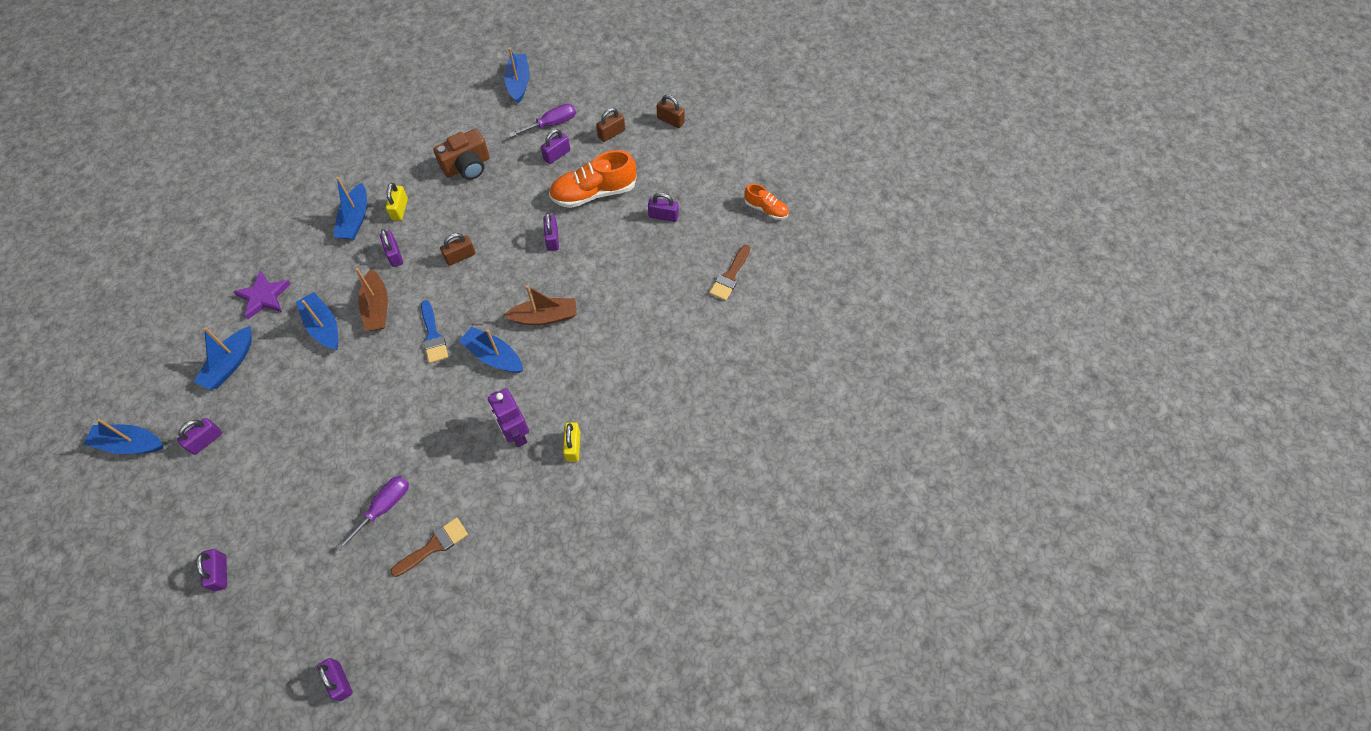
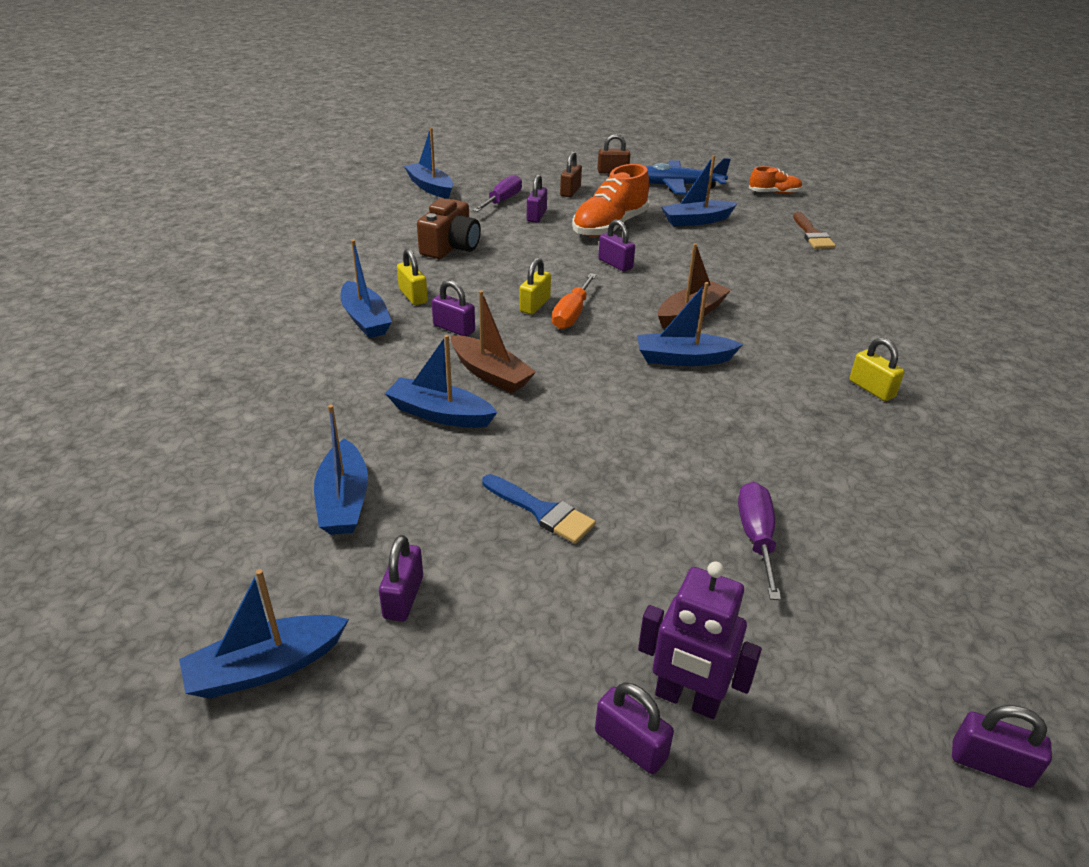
camera: 35 degrees left, 25 degrees down
purple star [234,271,291,319] -> none
brown brush [390,518,468,577] -> none
blue brush [421,300,448,363] -> blue brush moved to [482,474,596,544]
brown padlock [440,233,475,266] -> yellow padlock [519,257,551,314]
purple robot [488,388,529,447] -> purple robot moved to [638,562,762,719]
purple padlock [648,192,679,222] -> blue boat [661,155,738,226]
none -> orange screwdriver [552,273,597,329]
none -> blue plane [646,158,731,195]

